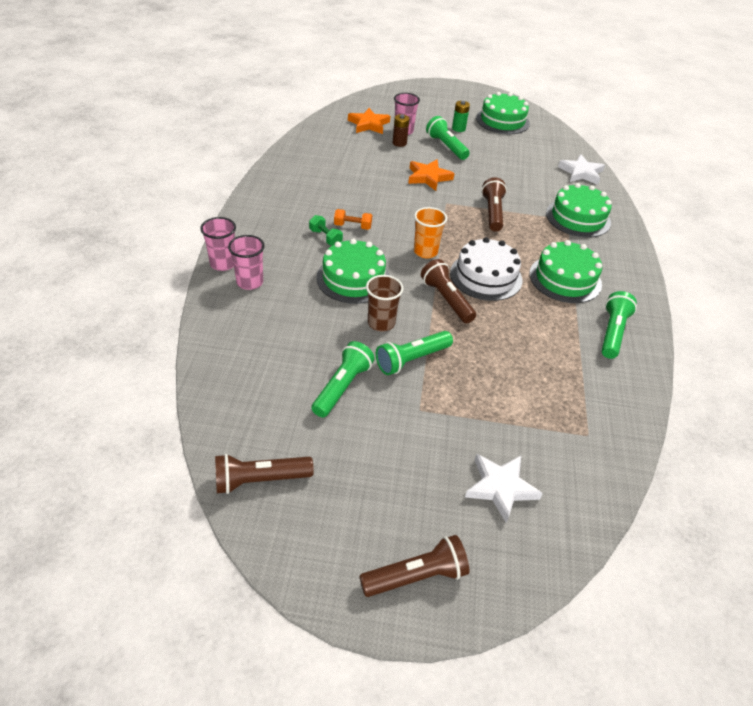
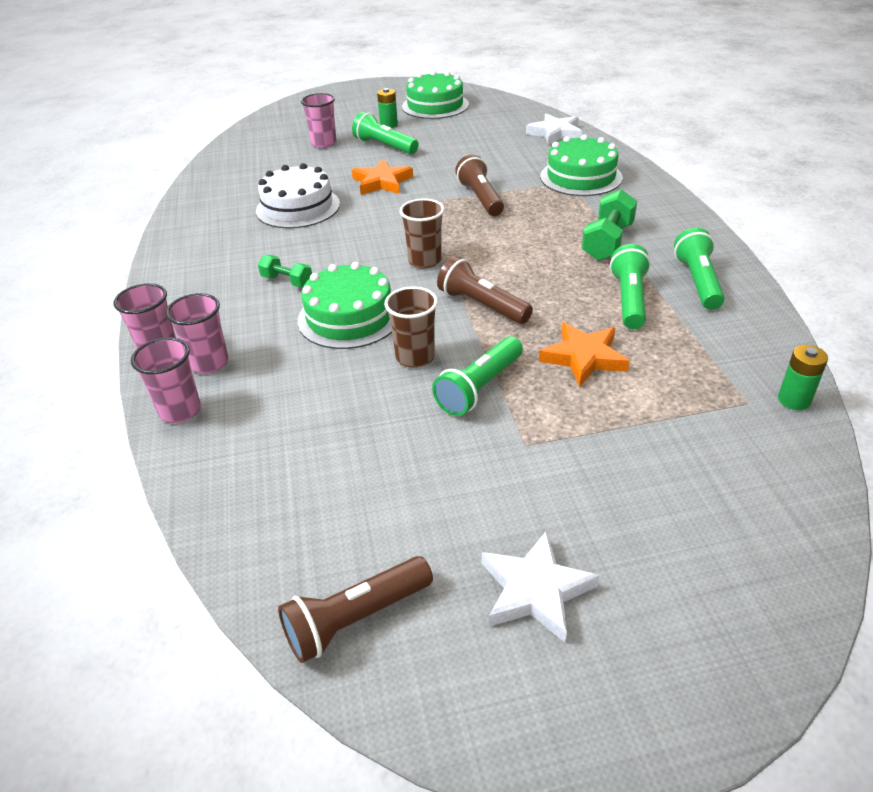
camera: 15 degrees left, 5 degrees down
green flashlight [311,341,375,417] -> green flashlight moved to [610,244,651,329]
orange dumbbell [334,209,372,230] -> none
orange star [348,108,390,134] -> orange star moved to [539,322,630,387]
brown flashlight [359,535,470,597] -> none
brown battery [393,114,409,147] -> none
orange cup [414,207,447,258] -> brown cup [400,198,444,269]
white cake [450,237,522,301] -> white cake moved to [256,163,340,228]
white star [465,454,543,523] -> white star moved to [482,531,600,642]
green cake [529,240,602,303] -> green dumbbell [582,189,637,261]
none -> pink cup [131,337,201,423]
none -> green battery [778,345,828,410]

